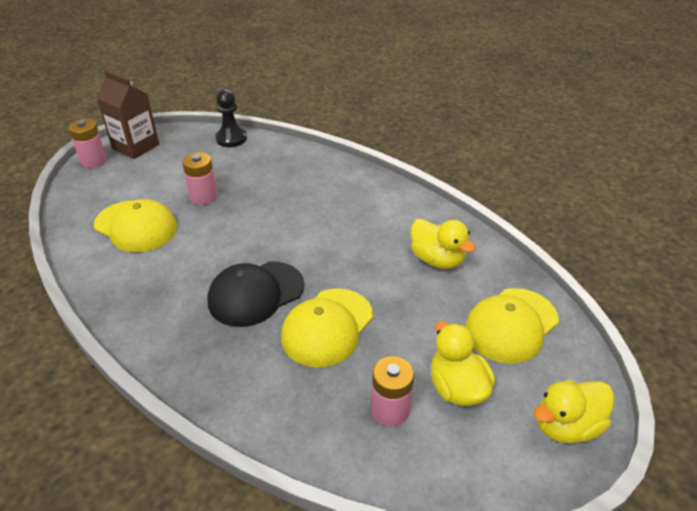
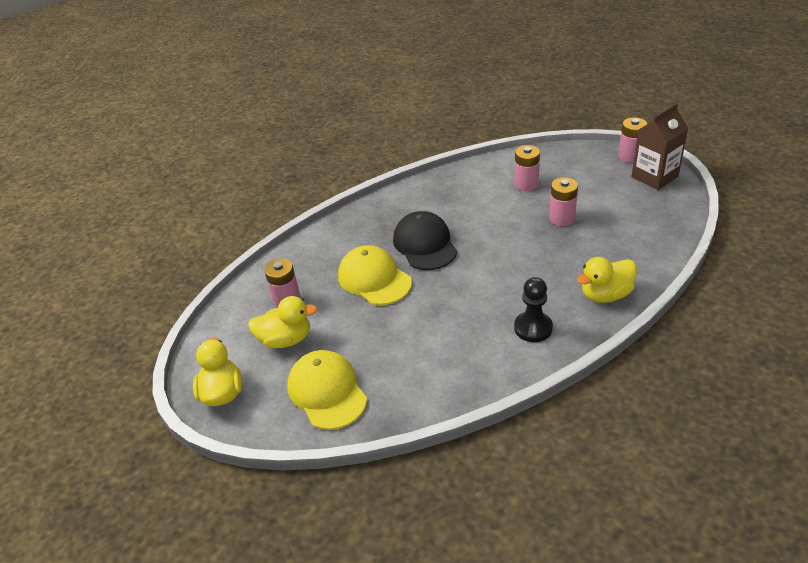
camera: 110 degrees right, 0 degrees up
yellow cap [94,199,177,253] -> pink battery [514,145,540,191]
black pawn [215,89,247,147] -> black pawn moved to [514,277,553,342]
yellow duck [411,219,475,269] -> yellow duck moved to [576,257,637,303]

